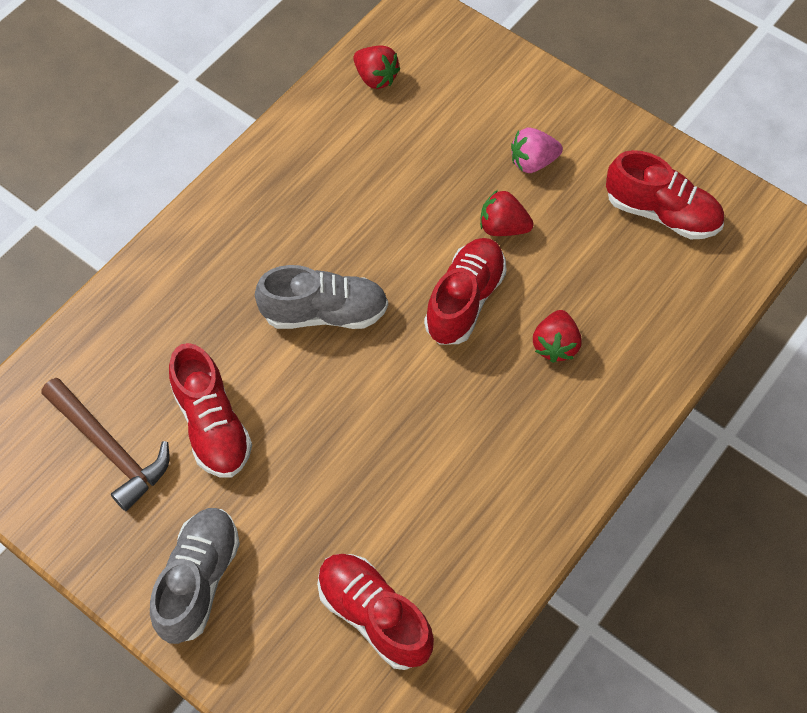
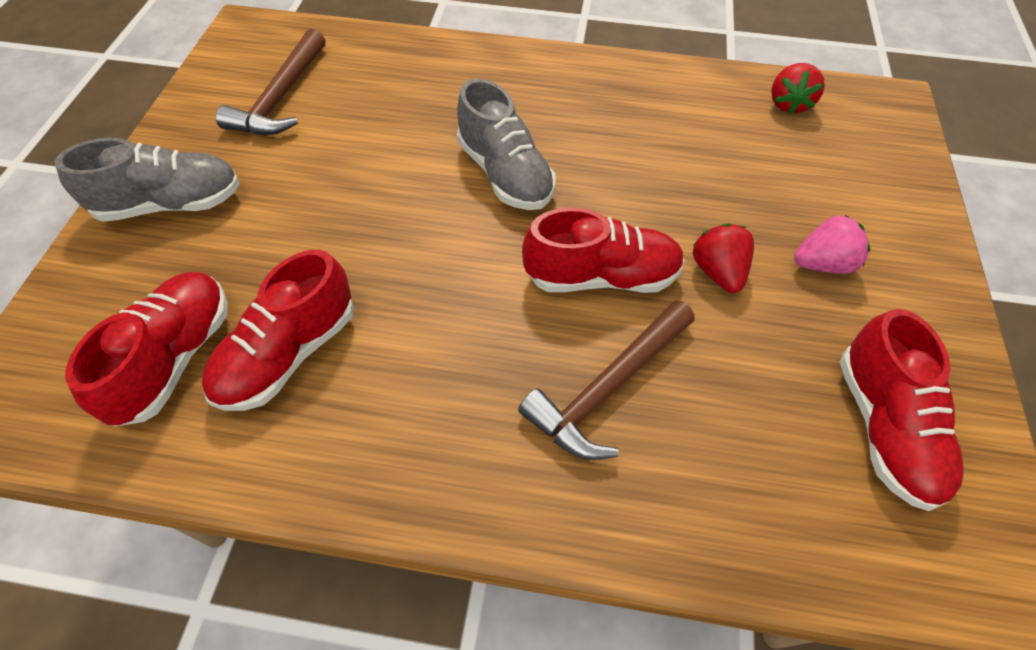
camera: 60 degrees right, 5 degrees down
red shoe [169,343,252,478] -> red shoe moved to [202,250,354,411]
pink strawberry [511,128,563,173] -> pink strawberry turned 120 degrees clockwise [794,215,871,274]
red strawberry [533,310,582,363] -> brown hammer [518,300,695,460]

